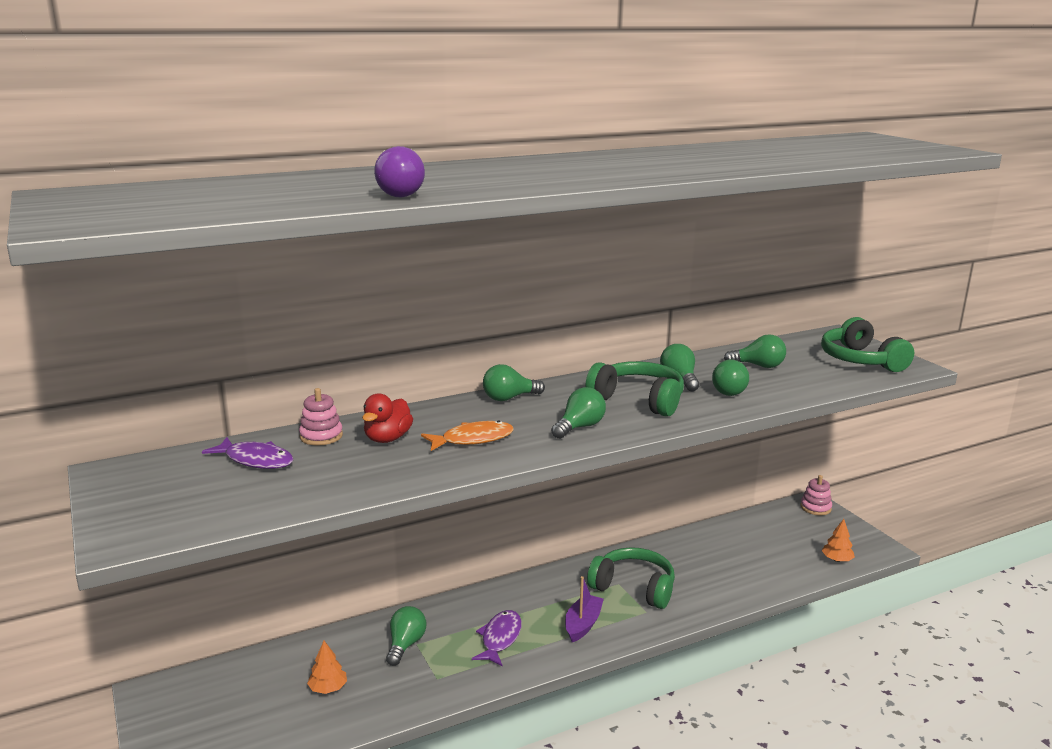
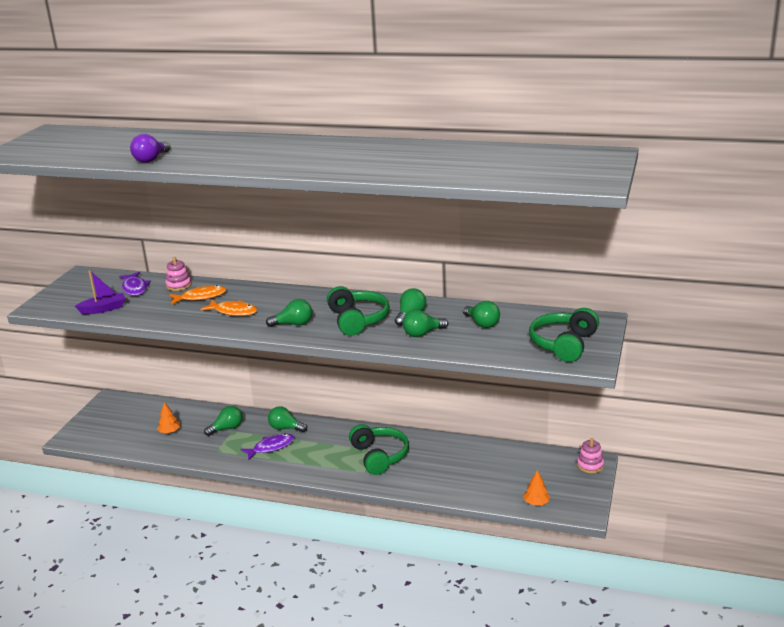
camera: 45 degrees right, 5 degrees up
red duck [362,393,413,443] -> orange fish [169,285,227,305]
green light bulb [483,364,545,401] -> green light bulb moved to [268,406,307,432]
purple boat [565,576,604,642] -> purple boat moved to [75,270,125,314]

